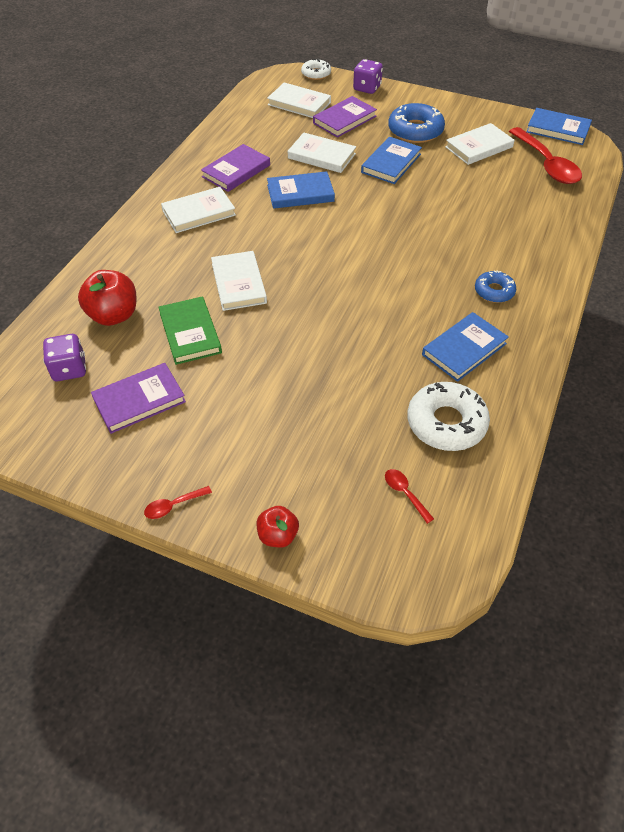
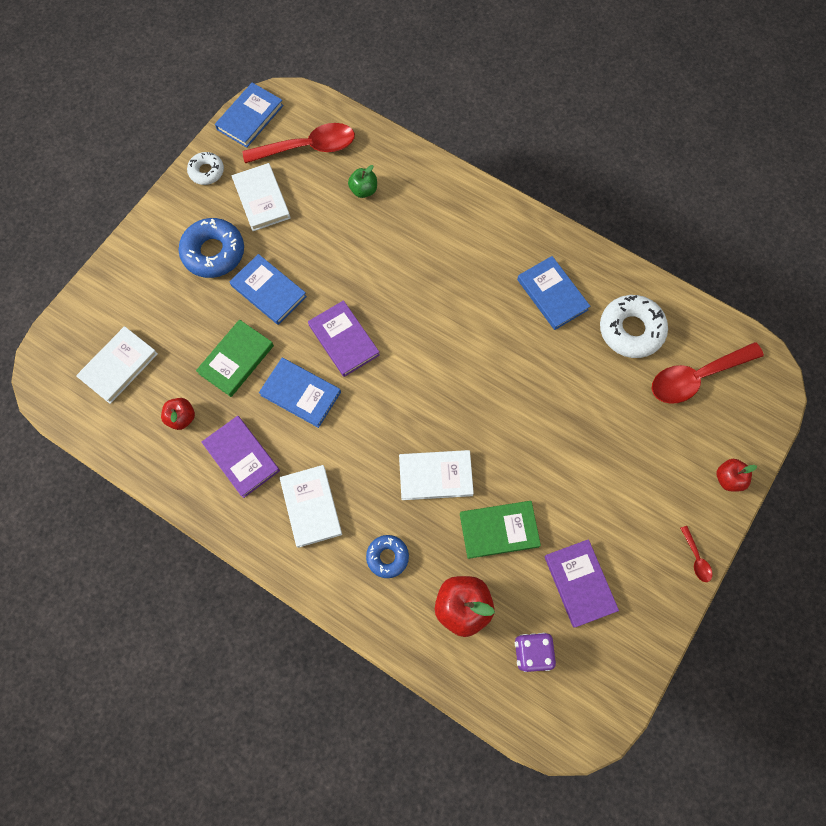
camera: 80 degrees left, 20 degrees up
blue book [267,171,335,209] -> blue book turned 60 degrees counterclockwise [259,358,341,428]
white book [288,133,356,173] -> green book [196,320,274,397]
white donut [301,59,331,80] -> white donut moved to [187,152,224,185]
purple book [313,96,377,138] -> purple book moved to [308,300,380,377]
purple dice [353,59,383,94] -> none
red spoon [385,469,434,524] -> red spoon [652,342,764,404], size x2.33
blue donut [475,270,516,303] -> blue donut moved to [366,535,409,578]
none -> red apple [161,398,195,430]
none -> green apple [348,165,377,198]

